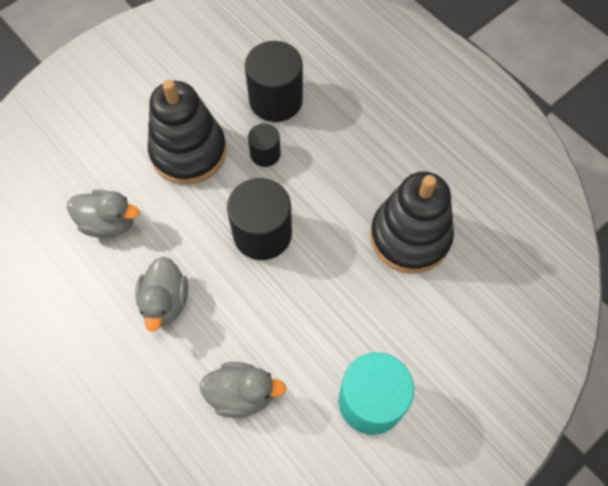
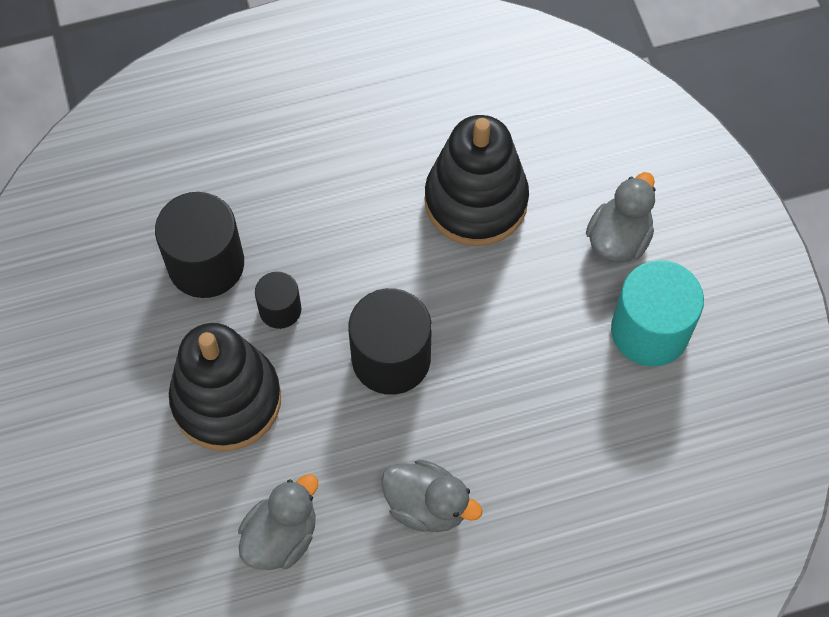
camera: 65 degrees left, 0 degrees up
grey duck [200,362,286,418] -> grey duck moved to [586,172,655,263]

